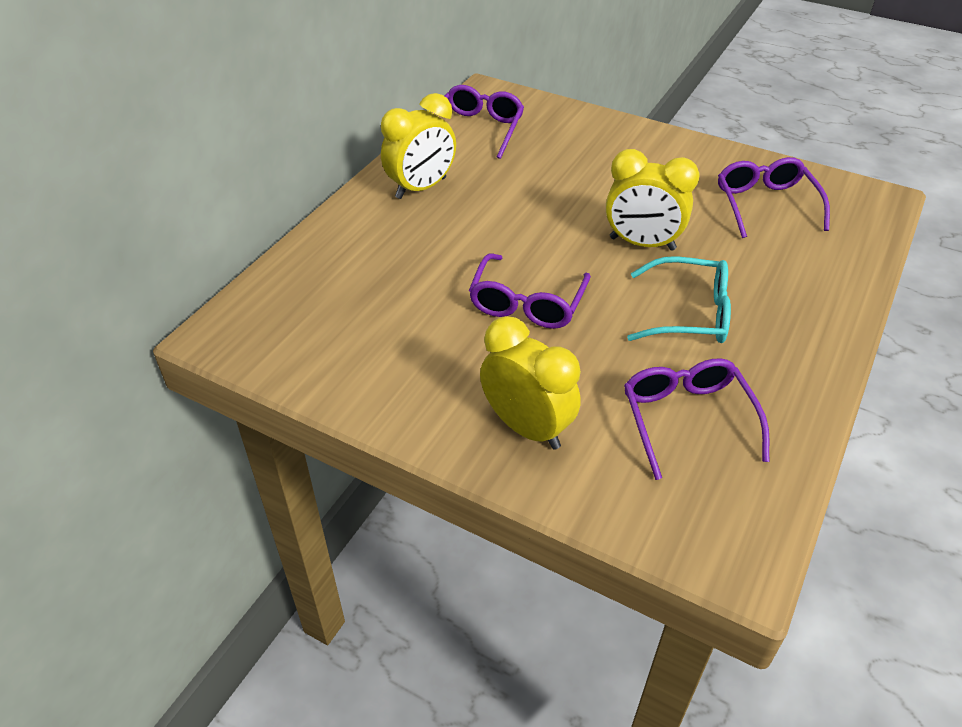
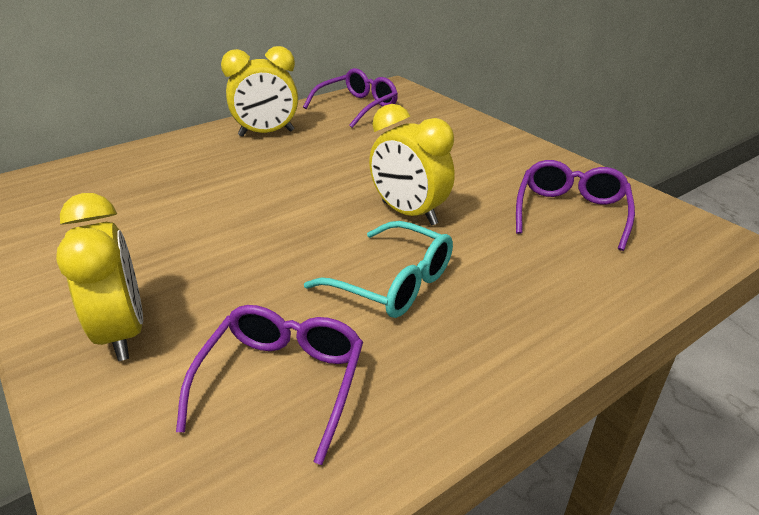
camera: 25 degrees right, 10 degrees down
purple glasses [469,253,591,329] -> none

